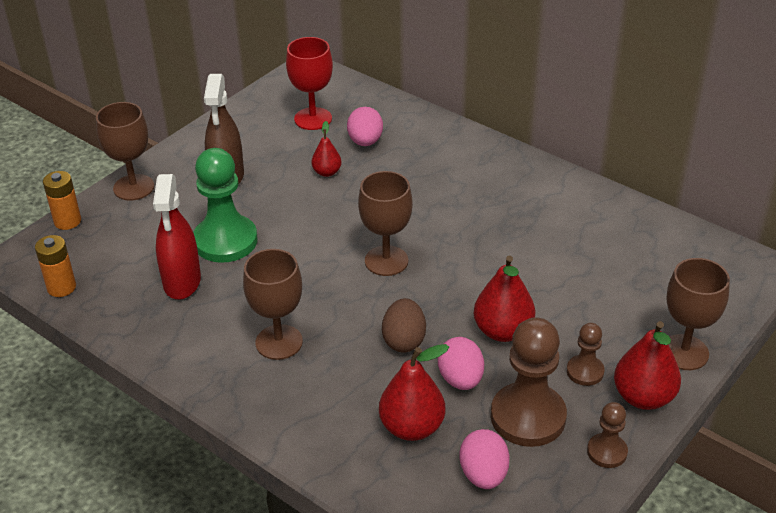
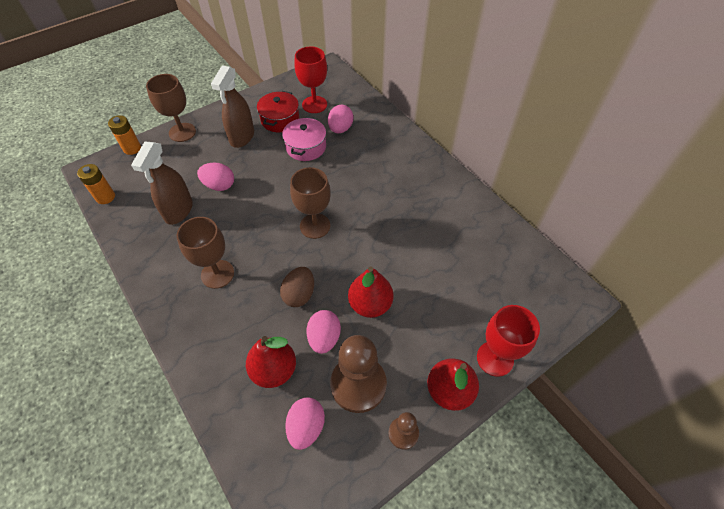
camera: 15 degrees right, 15 degrees up
red spray bottle [153,174,201,300] -> brown spray bottle [131,142,193,225]
green pawn [193,148,258,263] -> pink egg [197,163,234,191]
red pear [311,121,342,177] -> pink pot [282,117,326,161]
brown pawn [567,323,605,386] -> none
brown goblet [667,258,730,370] -> red goblet [477,305,540,377]
none -> red pot [257,91,299,132]

